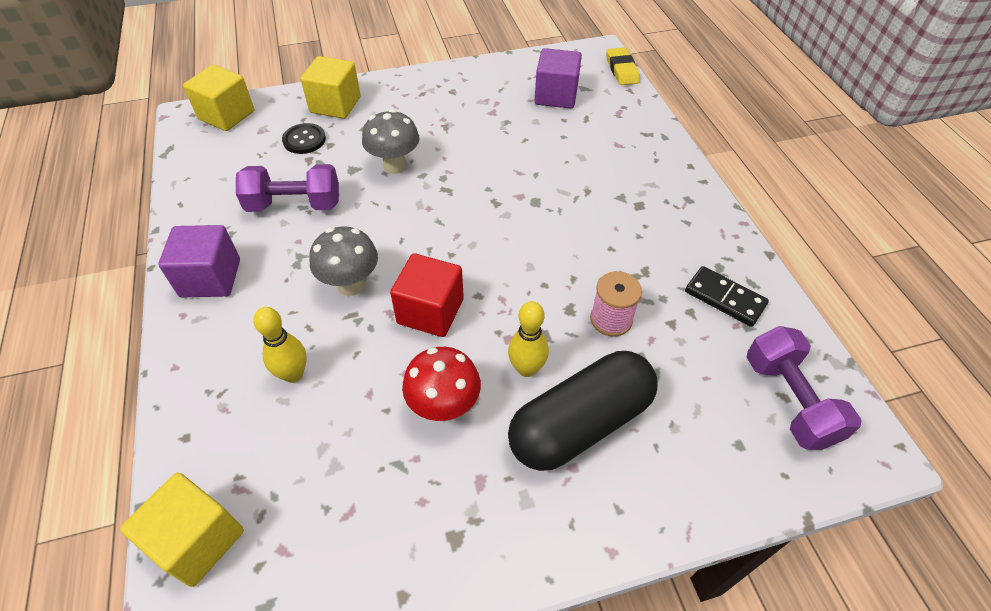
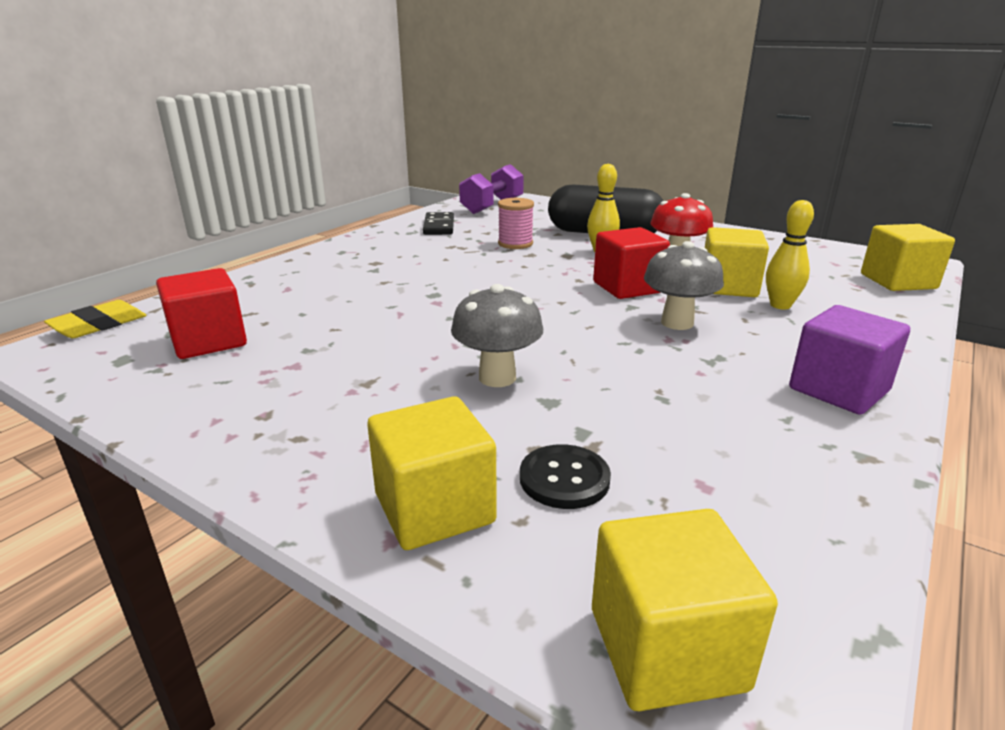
camera: 130 degrees left, 25 degrees down
purple dumbbell [236,164,339,212] -> none
purple cube [535,48,582,109] -> red cube [156,268,247,359]
none -> yellow cube [705,227,769,297]

